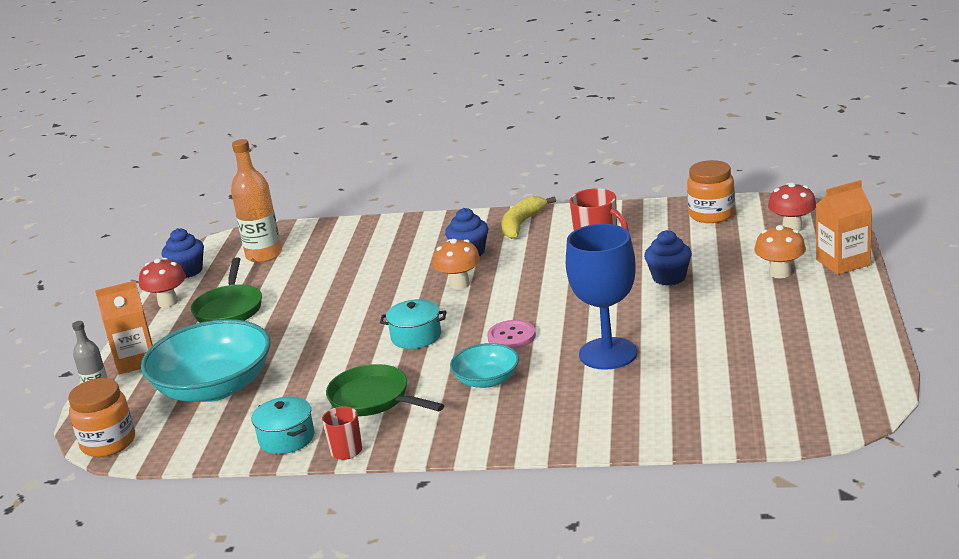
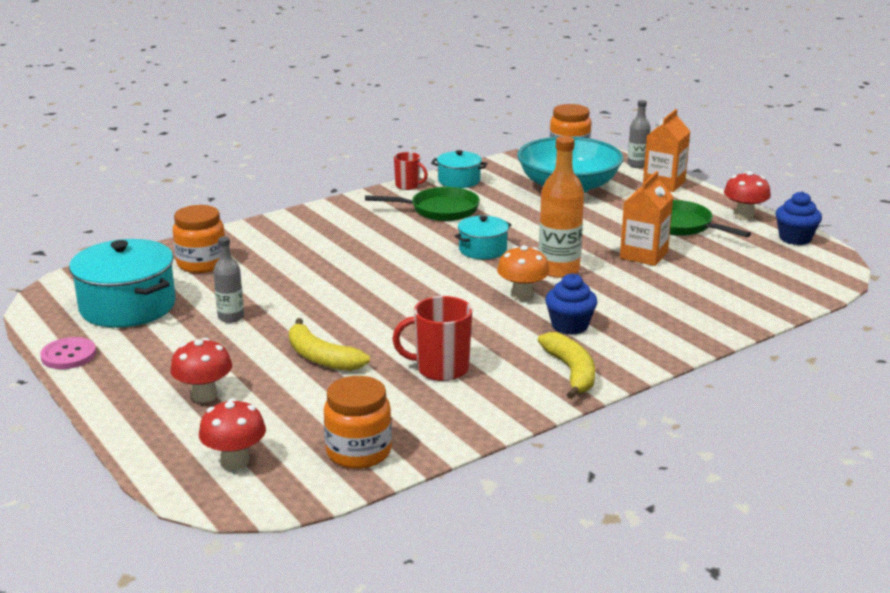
camera: 135 degrees right, 0 degrees up
orange bottle [231,139,282,263] -> orange bottle moved to [539,136,584,278]
turquoise bowl [450,343,519,388] -> none
pink button [487,320,536,349] -> pink button moved to [40,337,96,369]
blue goblet [566,224,637,370] -> none
blue cupcake [644,230,692,286] -> yellow banana [289,318,370,371]
orange mushroom [754,225,806,278] -> red mushroom [170,338,232,403]
orange carton [816,180,872,275] -> orange carton moved to [620,171,674,266]
none -> turquoise pot [69,239,176,328]
none -> orange jar [173,205,225,273]
none -> grey bottle [213,236,244,323]

